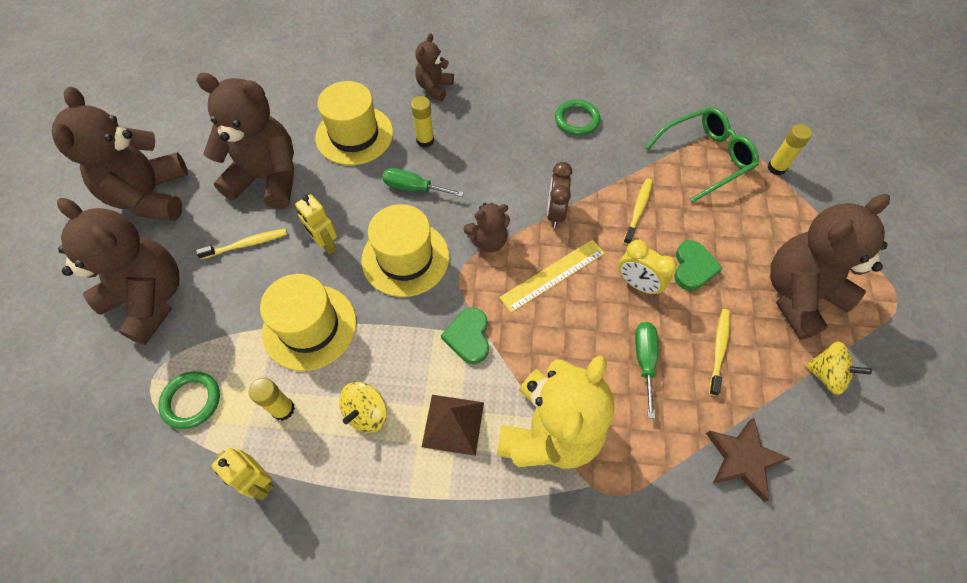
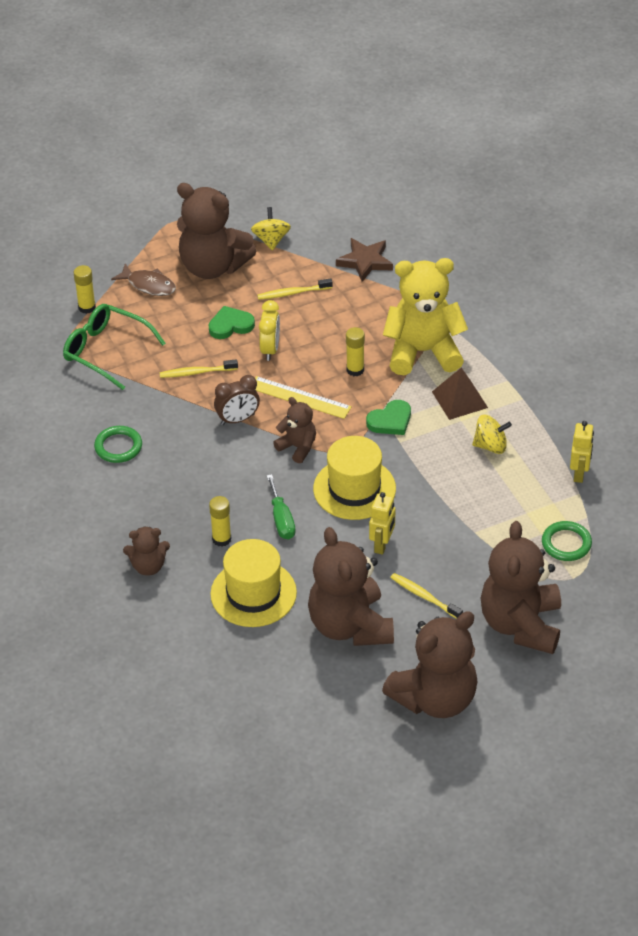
camera: 120 degrees left, 15 degrees down
yellow glue stick [249,378,295,421] -> yellow glue stick moved to [346,327,365,376]
yellow hat [260,274,356,371] -> none
green screwdriver [635,322,658,418] -> none
none -> brown fish [111,264,176,296]

